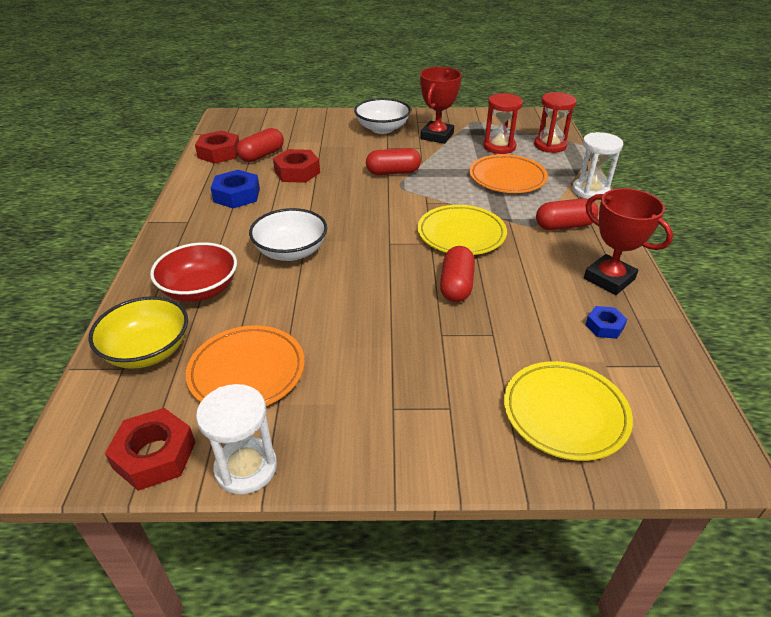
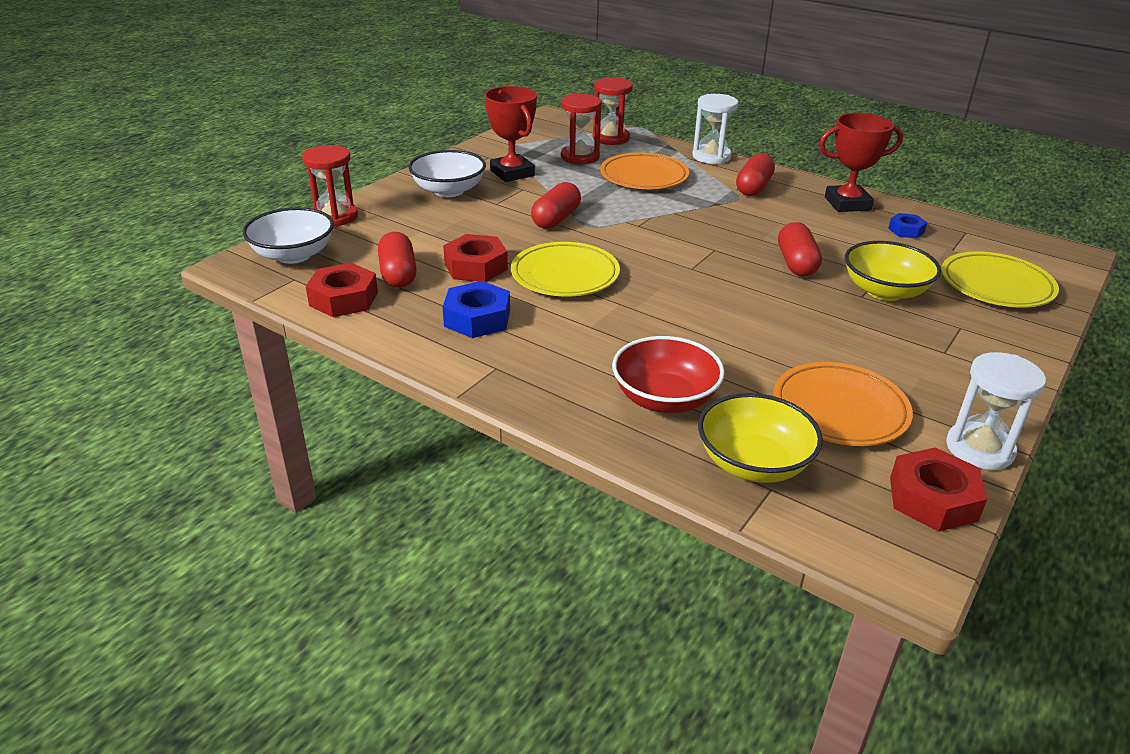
camera: 55 degrees left, 5 degrees down
white bowl [249,208,327,261] -> white bowl moved to [243,207,334,264]
yellow plate [417,205,507,255] -> yellow plate moved to [511,242,620,296]
red capsule [440,246,475,302] -> red capsule turned 45 degrees clockwise [778,222,822,277]
none -> red hourglass [302,145,358,227]
none -> yellow bowl [845,241,941,301]

